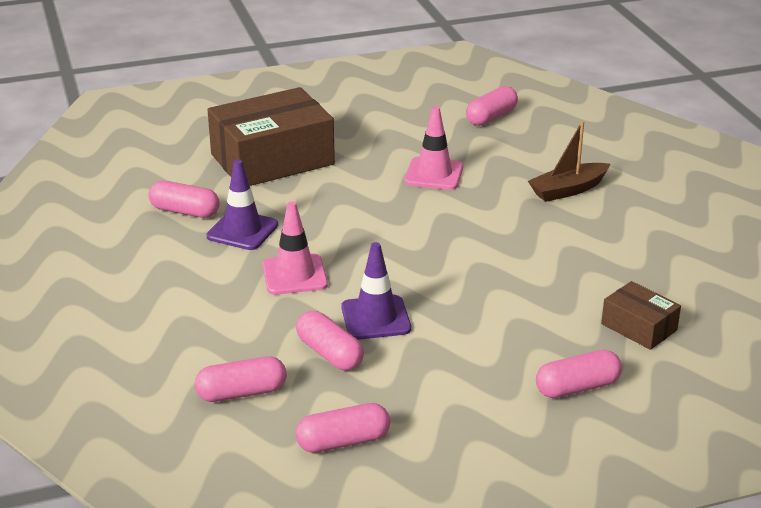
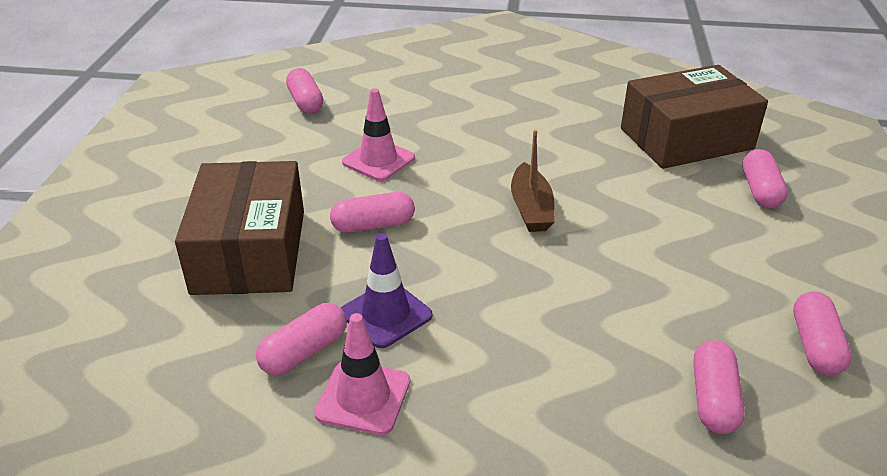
camera: 65 degrees left, 5 degrees up
pink traffic cone [262,201,328,295] -> pink traffic cone moved to [314,313,410,435]
pink capsule [296,311,364,370] -> pink capsule moved to [330,192,415,233]
purple traffic cone [341,242,411,340] -> none
brown boat [528,121,610,202] -> brown boat moved to [511,129,555,232]
brown box [601,281,681,350] -> brown box [621,65,768,169], size x2.06

